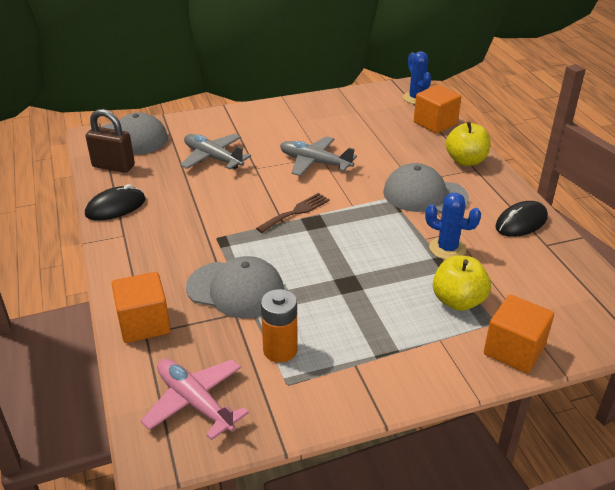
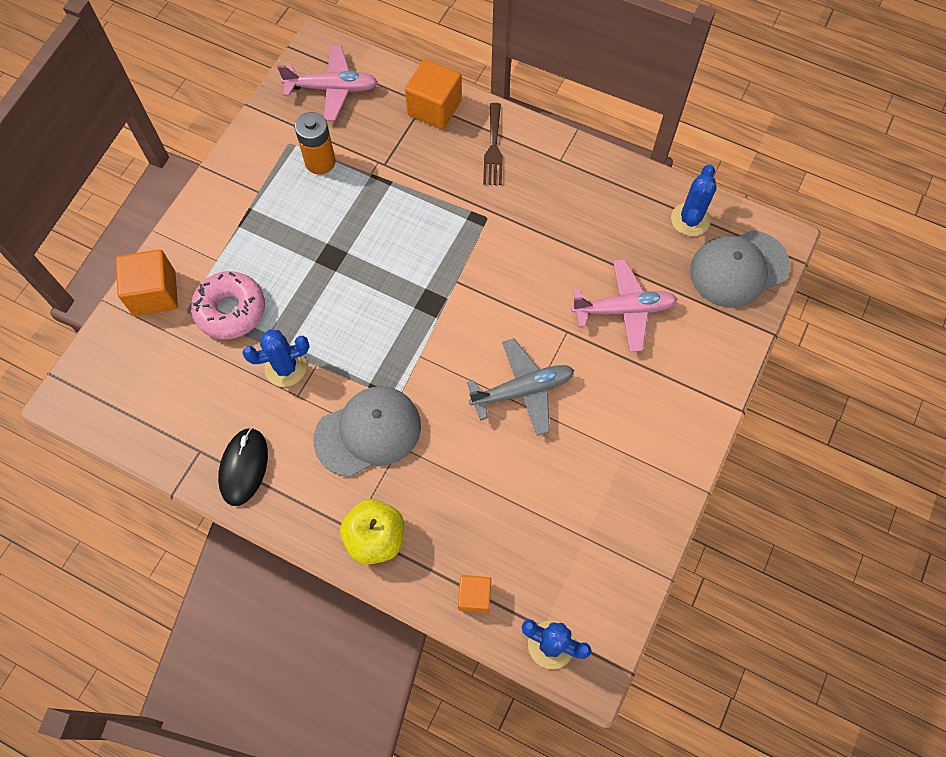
camera: 135 degrees right, 30 degrees up
black mouse [85,184,146,221] -> none
brown padlock [86,109,135,173] -> blue cactus [671,165,717,236]
grey plane [180,134,251,169] -> pink plane [571,259,678,352]
grey cap [186,256,284,318] -> none
brown fork [256,193,330,233] -> brown fork moved to [483,103,503,185]
orange cube [414,85,461,133] -> orange cube [458,575,491,613], size x0.59
yellow apple [433,255,491,311] -> pink donut [191,271,265,340]

